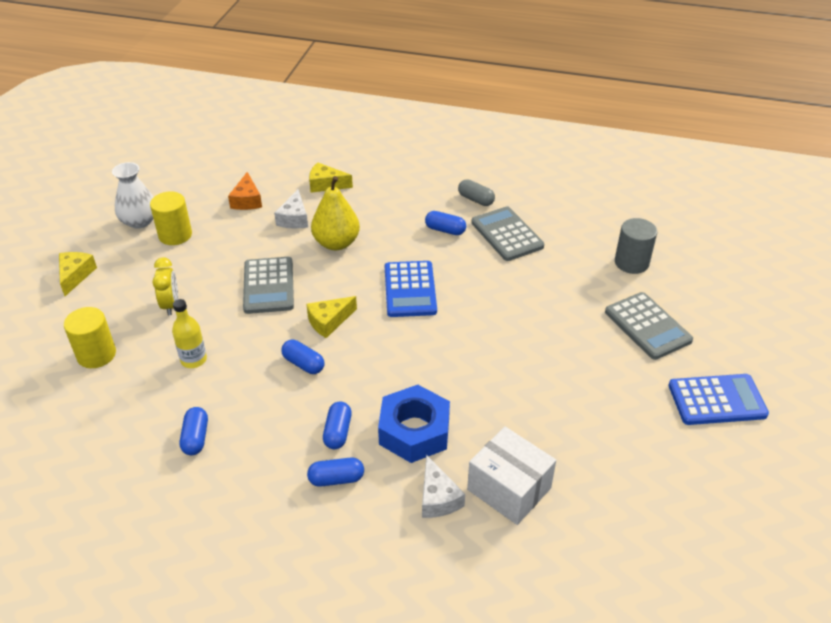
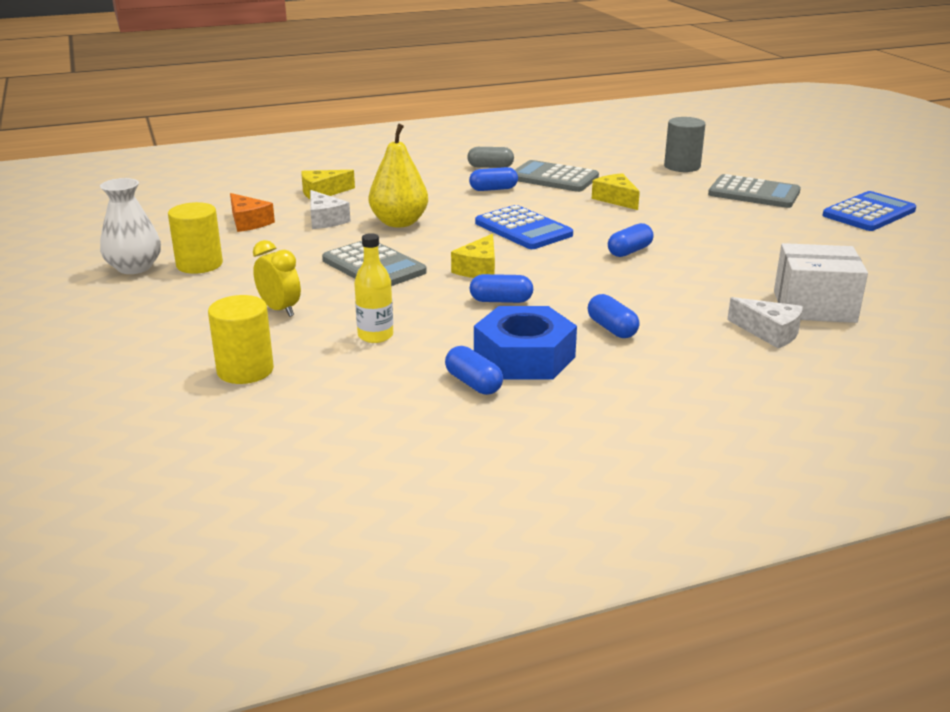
camera: 35 degrees left, 15 degrees down
yellow cheese [59,252,97,296] -> yellow cheese moved to [592,173,640,210]
blue capsule [307,457,364,487] -> blue capsule moved to [608,223,654,257]
blue nut [378,385,450,463] -> blue nut moved to [474,306,577,380]

